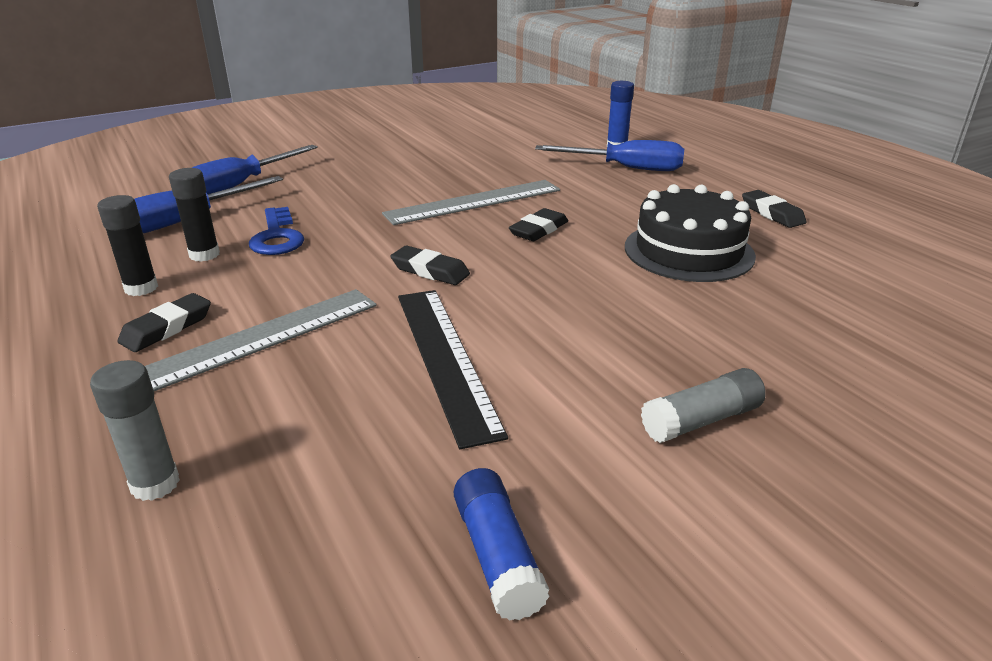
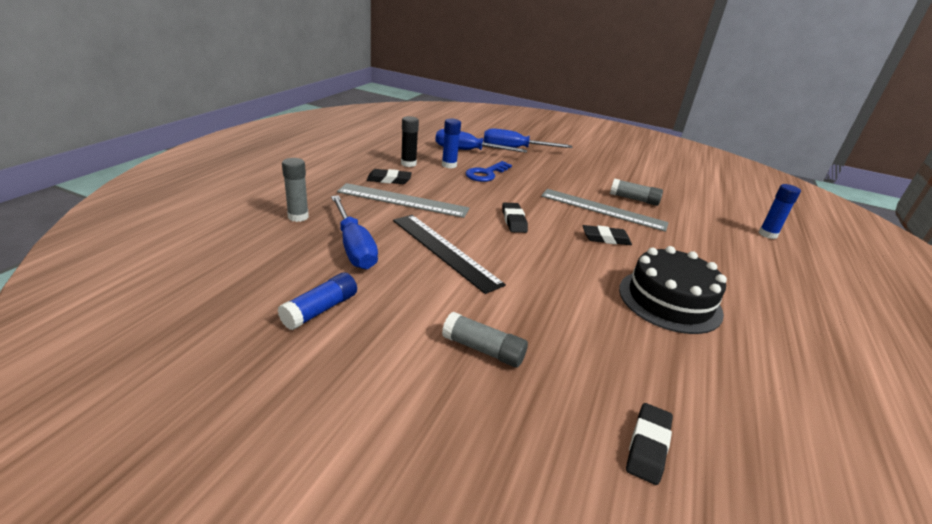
camera: 50 degrees right, 0 degrees up
black glue stick [169,168,220,262] -> blue glue stick [442,119,461,168]
black ruler [398,290,508,449] -> black ruler turned 75 degrees counterclockwise [393,215,506,294]
blue screwdriver [535,140,684,171] -> blue screwdriver moved to [331,195,378,270]
black eraser [742,190,806,228] -> black eraser moved to [626,403,673,485]
none -> grey glue stick [610,178,663,206]

